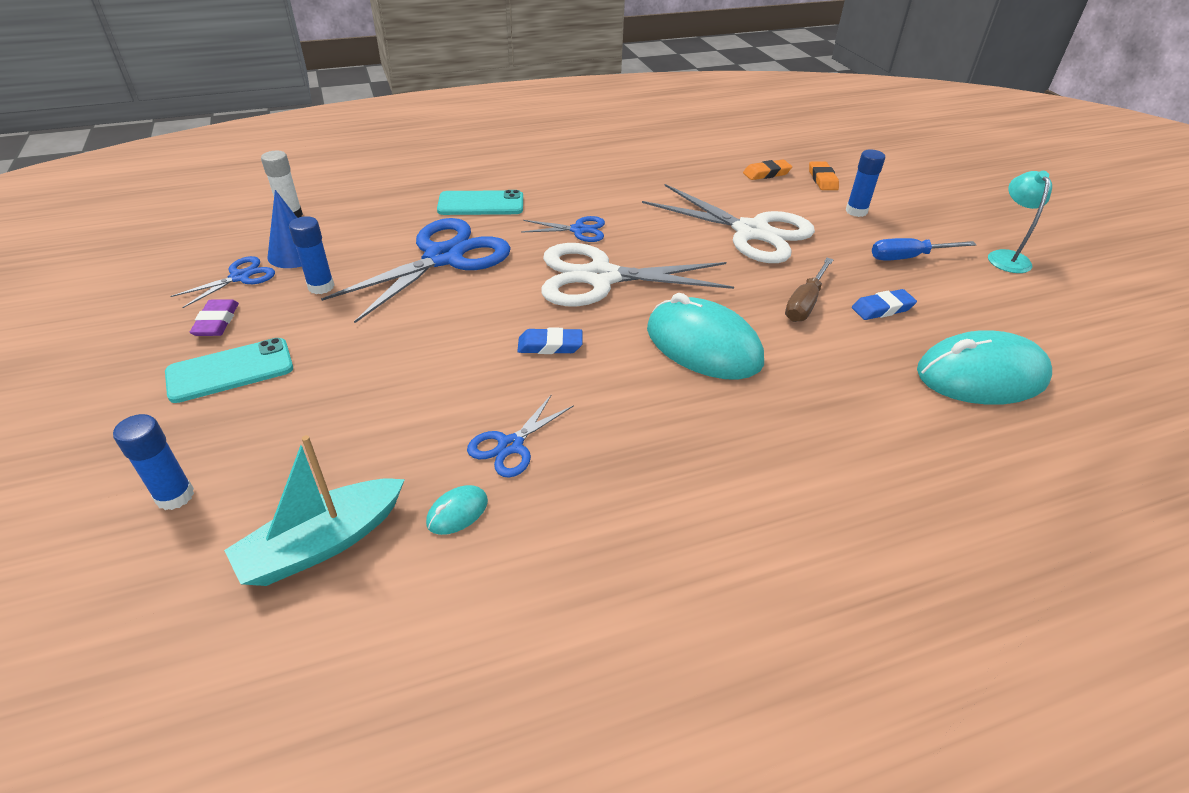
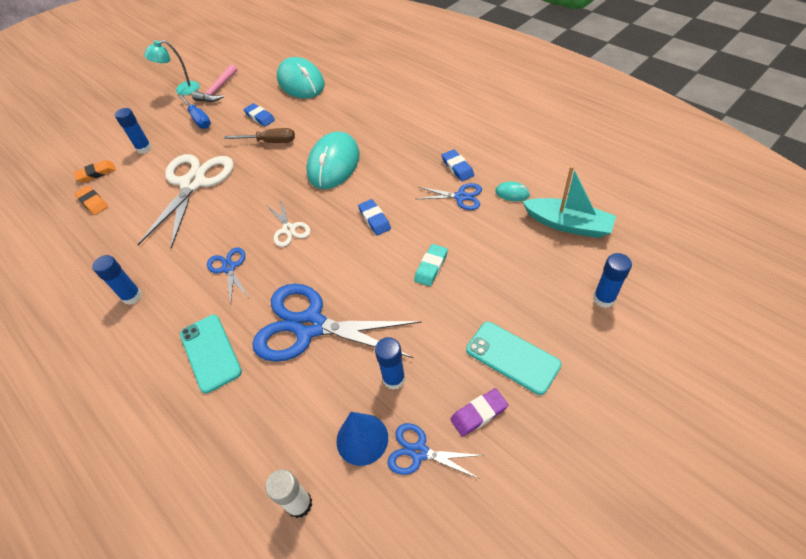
camera: 110 degrees left, 10 degrees up
white scissors [541,243,734,306] -> white scissors [267,200,311,247], size x0.48
none -> blue glue stick [92,255,142,305]
none -> pink hammer [192,64,237,102]
none -> turquoise eraser [414,244,448,286]
none -> blue eraser [442,149,474,181]

